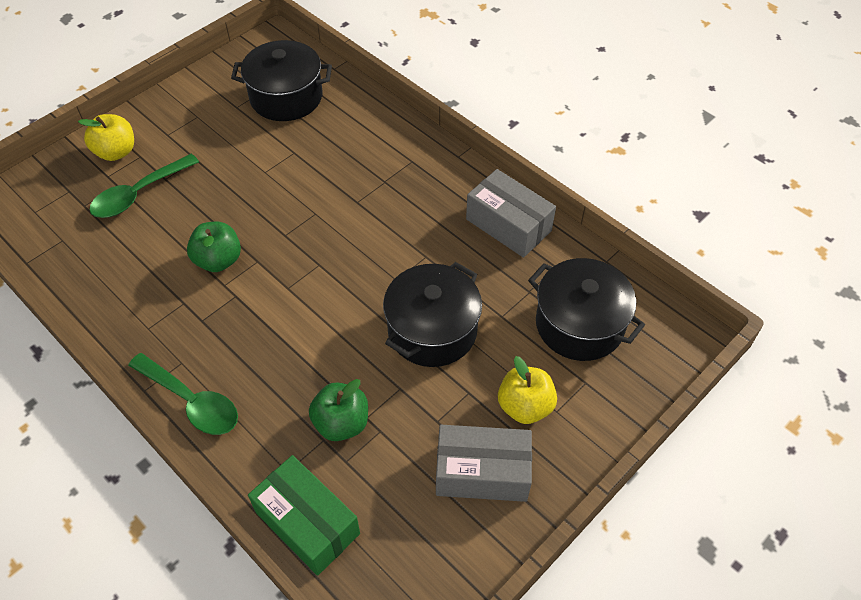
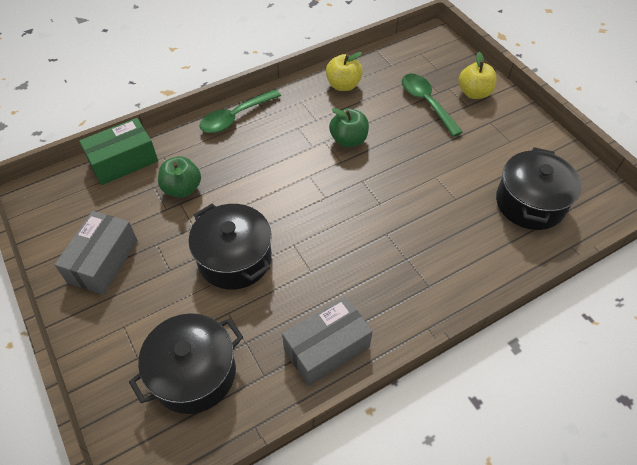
camera: 105 degrees right, 0 degrees up
yellow apple [498,356,557,424] -> yellow apple moved to [326,52,363,91]

